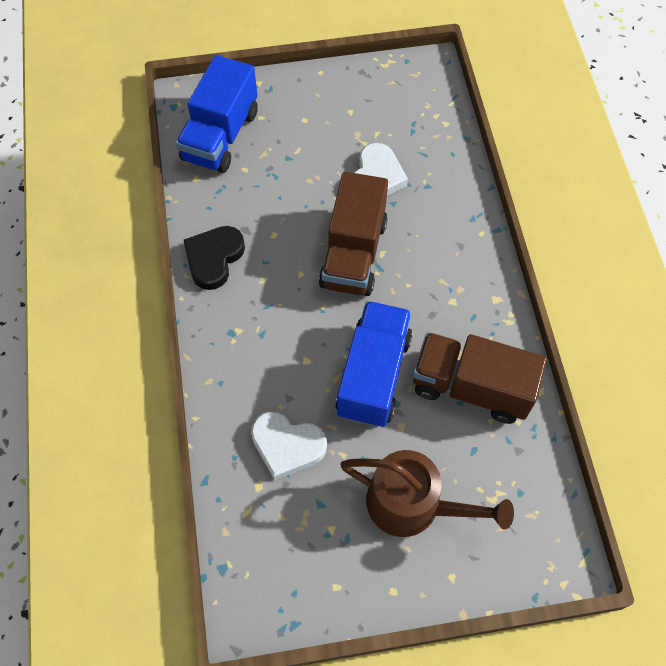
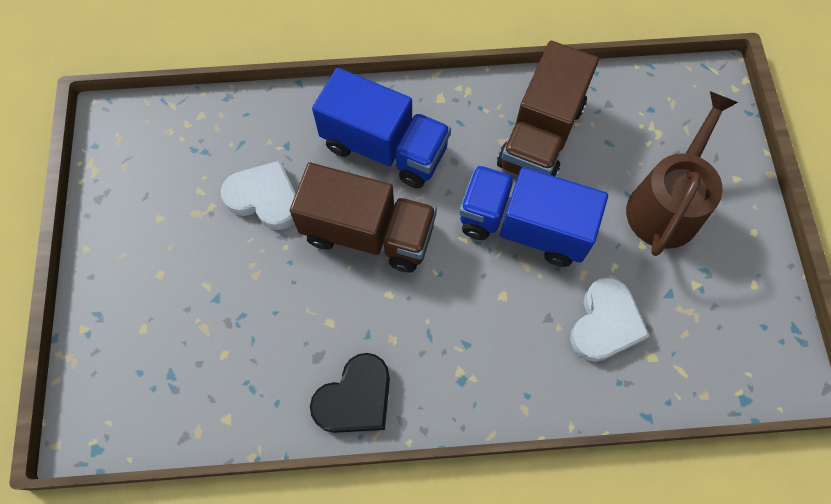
camera: 85 degrees left, 5 degrees up
blue truck [176,55,258,173] -> blue truck moved to [312,68,451,188]
black heart [184,226,245,290] -> black heart turned 75 degrees counterclockwise [310,353,390,433]

